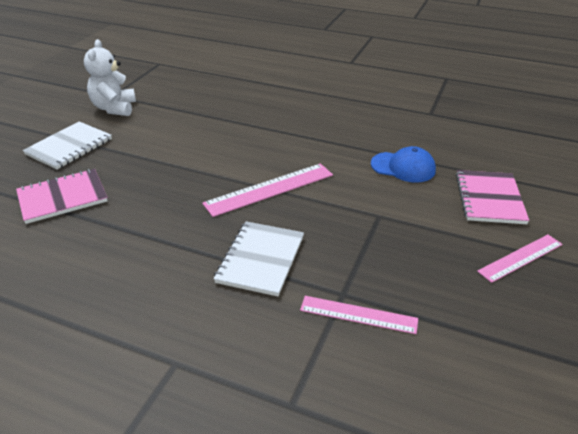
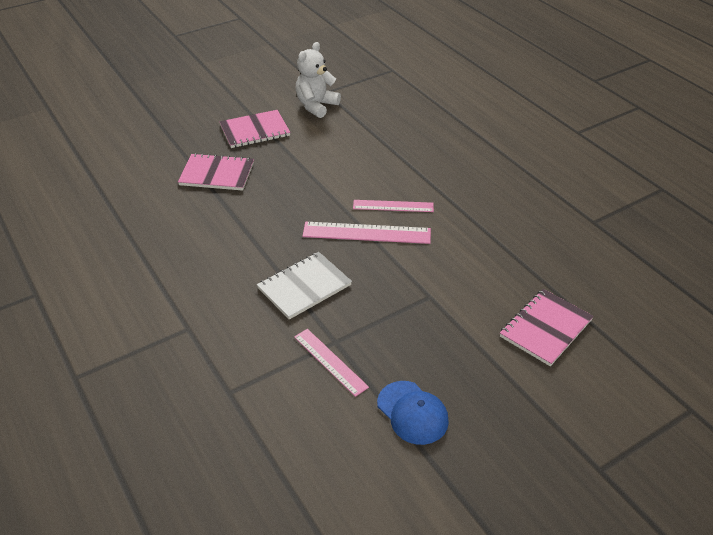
camera: 35 degrees right, 5 degrees up
white notebook [23,121,112,170] -> pink notebook [219,110,291,148]
blue cap [371,146,436,183] -> blue cap moved to [377,381,449,445]
pink ruler [477,235,563,283] -> pink ruler moved to [353,200,434,212]

